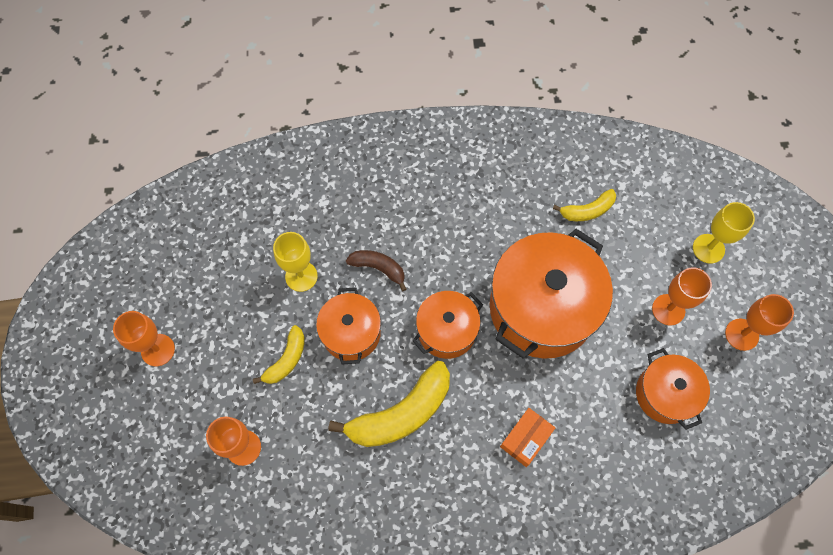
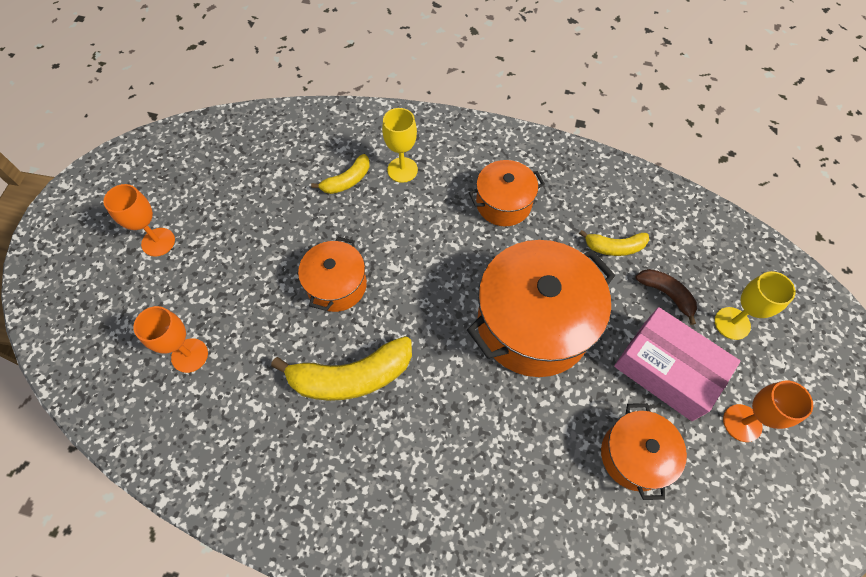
camera: 20 degrees right, 5 degrees down
yellow banana [253,325,305,384] -> yellow banana moved to [311,154,370,194]
yellow goblet [273,232,318,292] -> yellow goblet moved to [382,108,418,183]
brown banana [346,250,407,291] -> brown banana moved to [636,269,697,325]
orange pot [412,291,483,359] -> orange pot moved to [469,160,545,226]
orange box [500,408,555,467] -> none
orange goblet [652,267,712,325] -> pink box [614,307,740,421]

